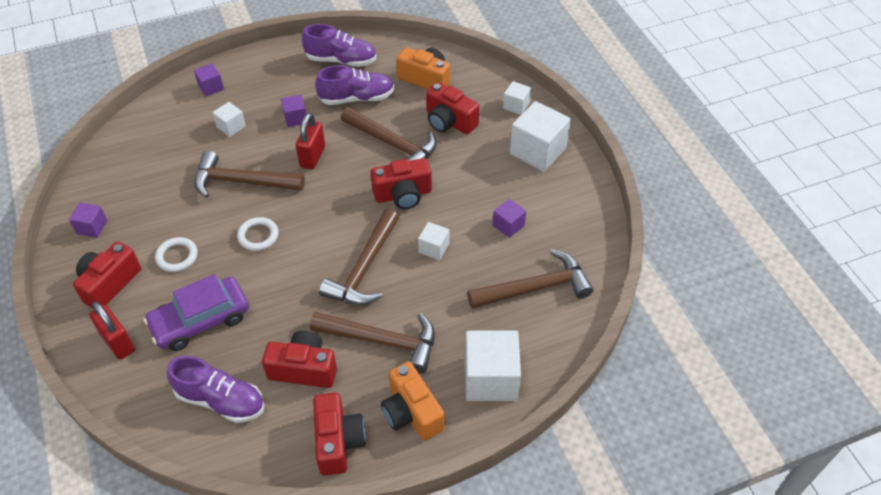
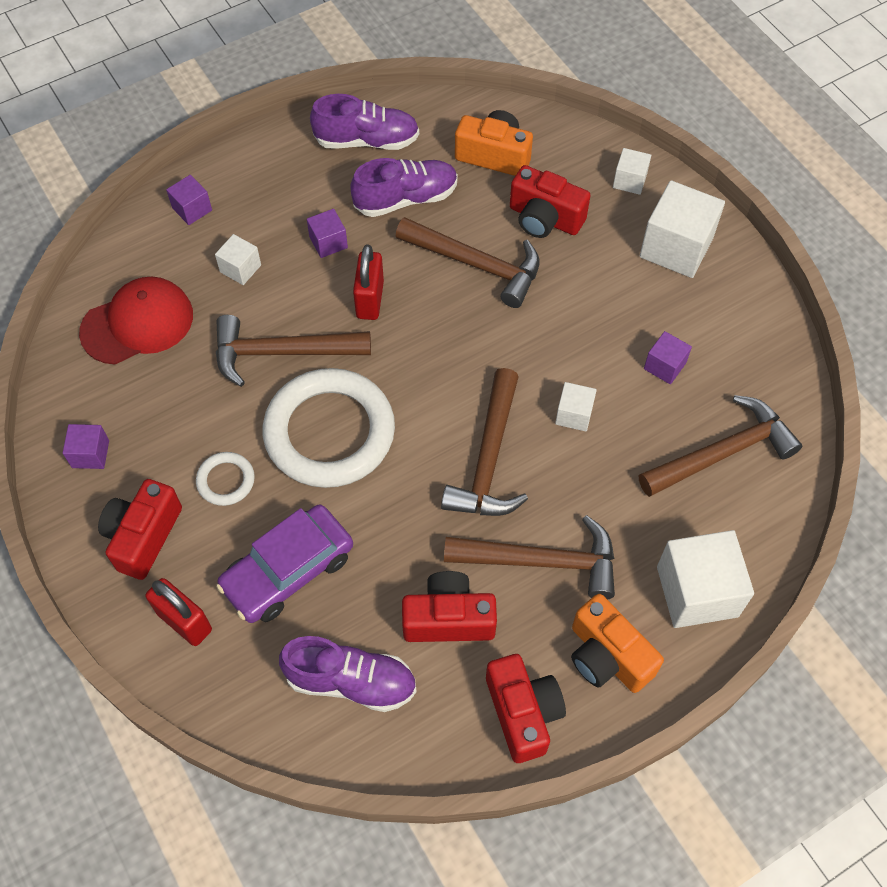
camera: 10 degrees left, 10 degrees up
white ring [237,217,278,251] -> white ring [263,368,395,488], size x2.29
red camera [371,158,432,209] -> none
none -> red cap [79,277,193,364]

